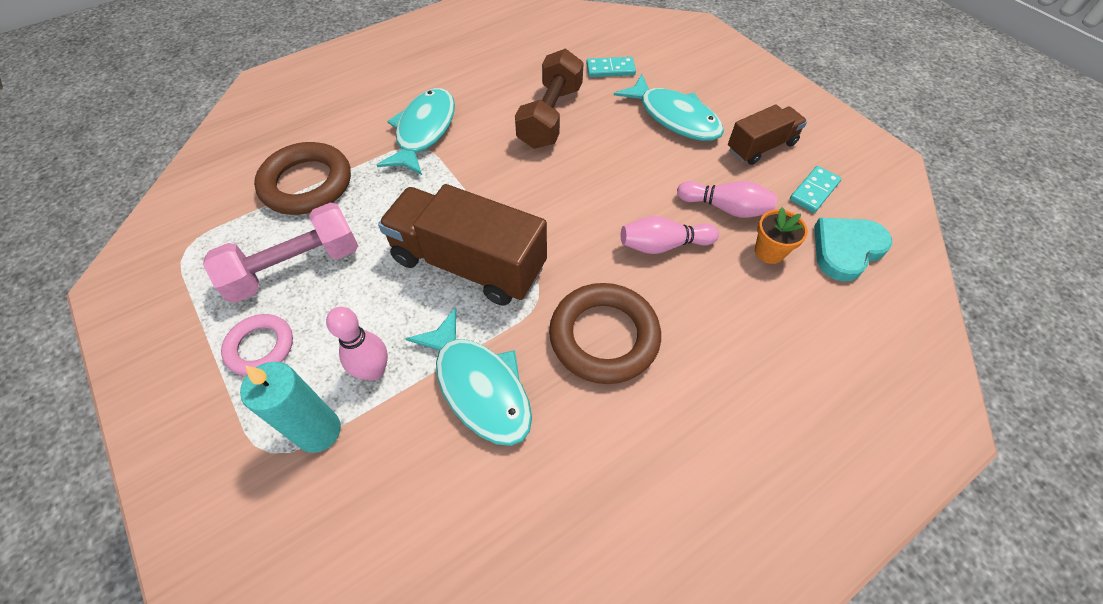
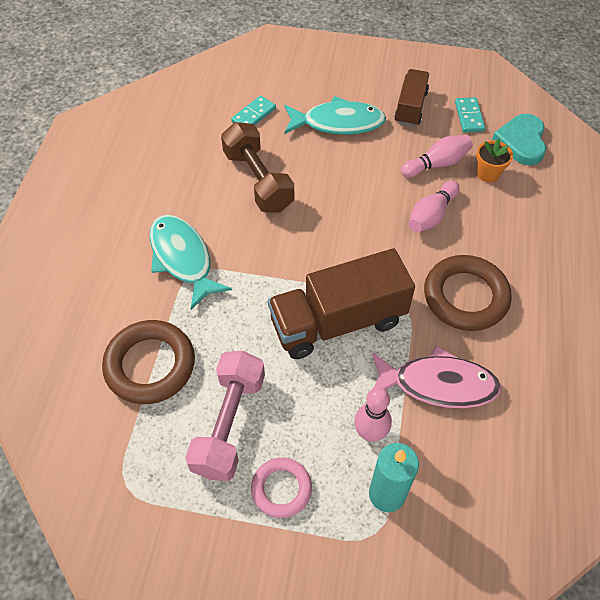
camera: 45 degrees left, 0 degrees up
turquoise fish [406,307,532,446] -> pink fish [372,345,502,408]

